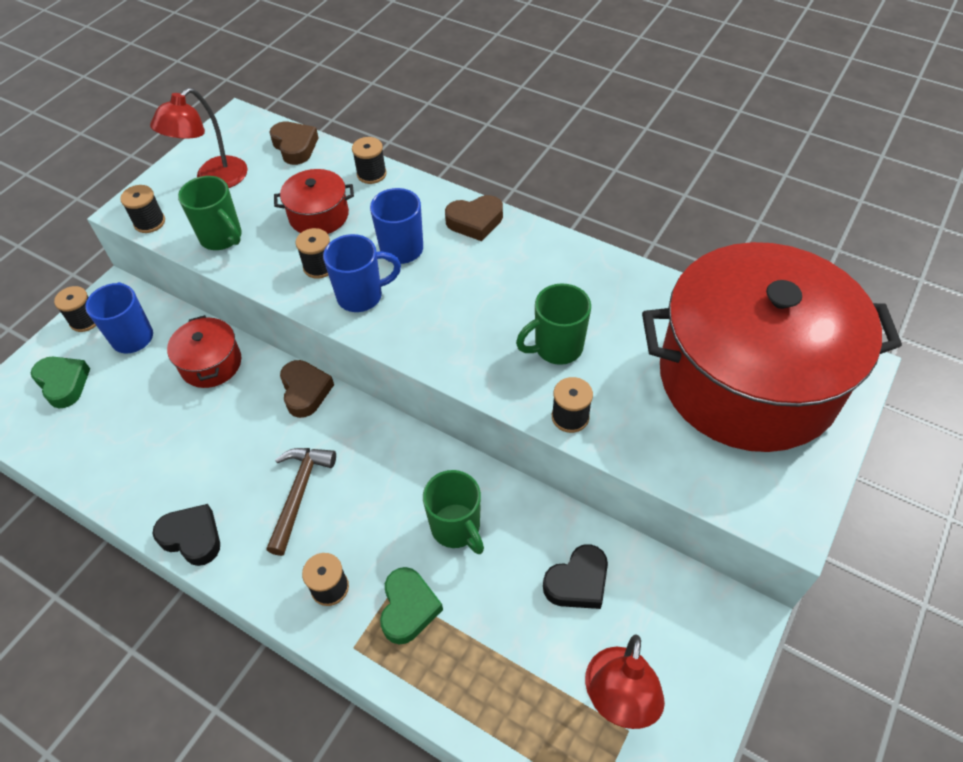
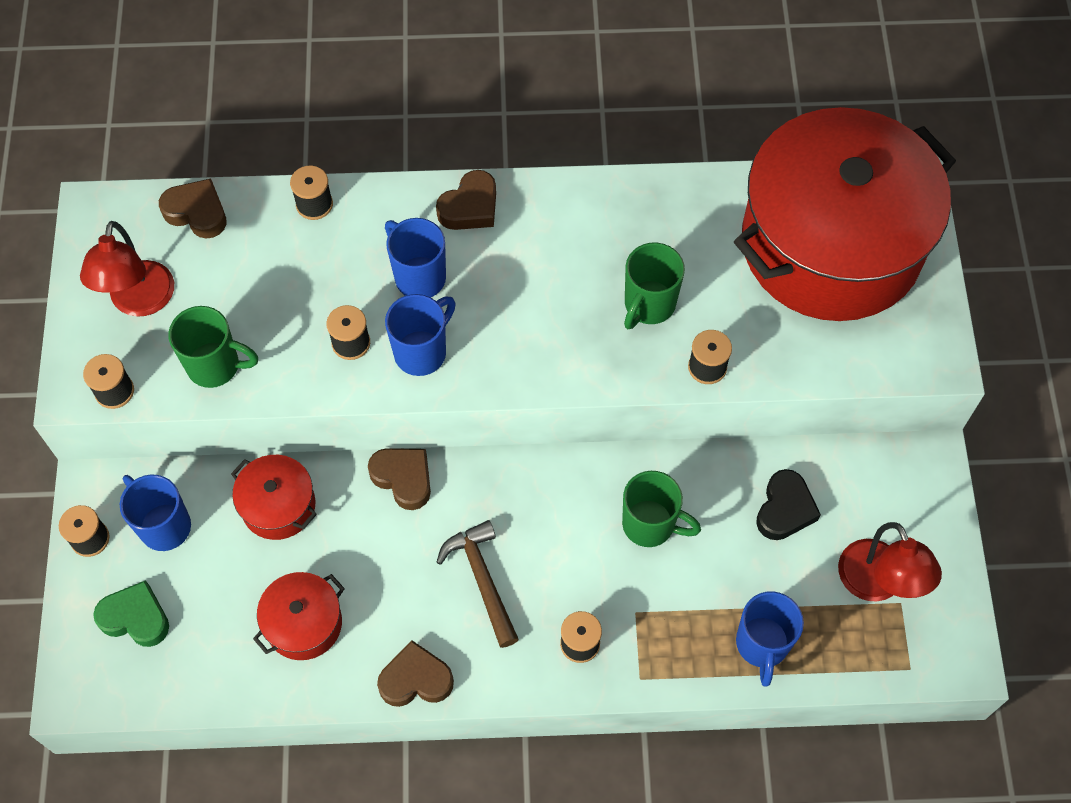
camera: 35 degrees left, 10 degrees up
black heart [153,504,220,566] -> brown heart [377,640,454,707]
red pot [274,169,354,234] -> red pot moved to [253,572,345,660]
green heart [380,567,443,645] -> none
none -> blue mug [736,591,804,687]

